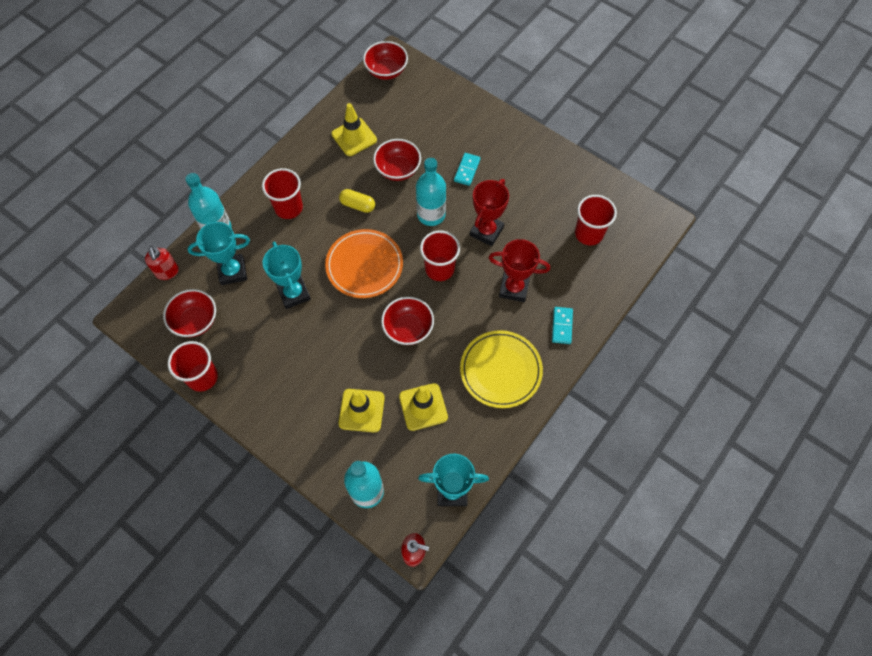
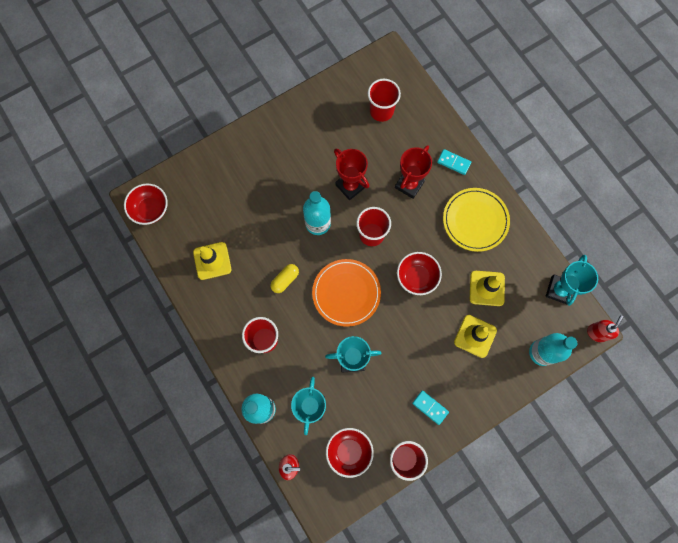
camera: 70 degrees left, 10 degrees up
red bowl [373,139,421,181] -> none
turquoise domino [454,153,481,186] -> turquoise domino moved to [412,390,449,425]

